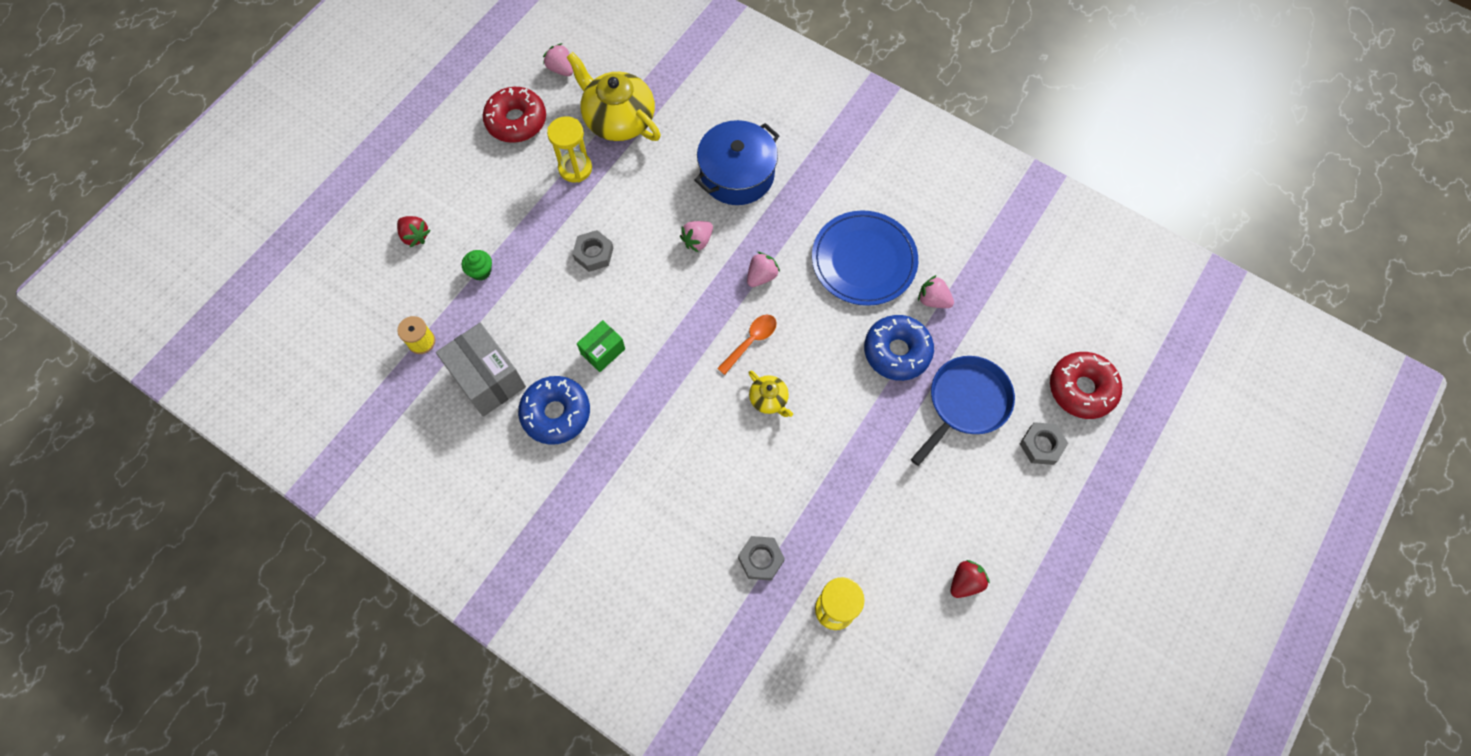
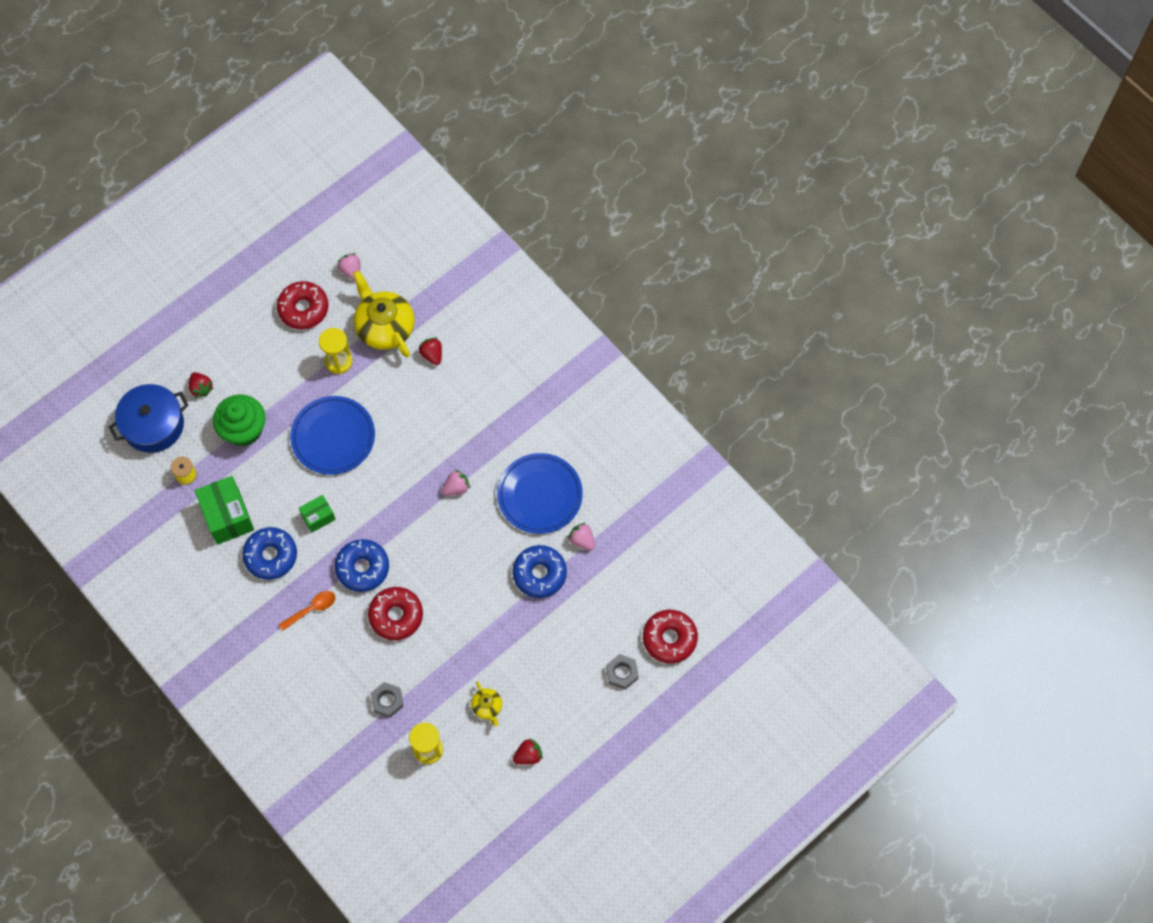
camera: 15 degrees right, 0 degrees up
grey box [436,323,526,417] -> green box [195,476,254,545]
green cupcake [462,250,492,281] -> green cupcake [213,394,266,446], size x2.19
grey nut [572,230,613,272] -> blue plate [290,396,375,475]
pink strawberry [680,221,713,252] -> none
blue pot [694,120,780,205] -> blue pot moved to [109,384,189,453]
orange spoon [717,315,777,375] -> orange spoon moved to [279,591,335,630]
yellow teapot [748,370,793,417] -> yellow teapot moved to [471,681,502,726]
blue pan [911,356,1015,466] -> none
none -> blue donut [335,539,389,592]
none -> red donut [368,587,423,640]
none -> red strawberry [419,338,442,365]

